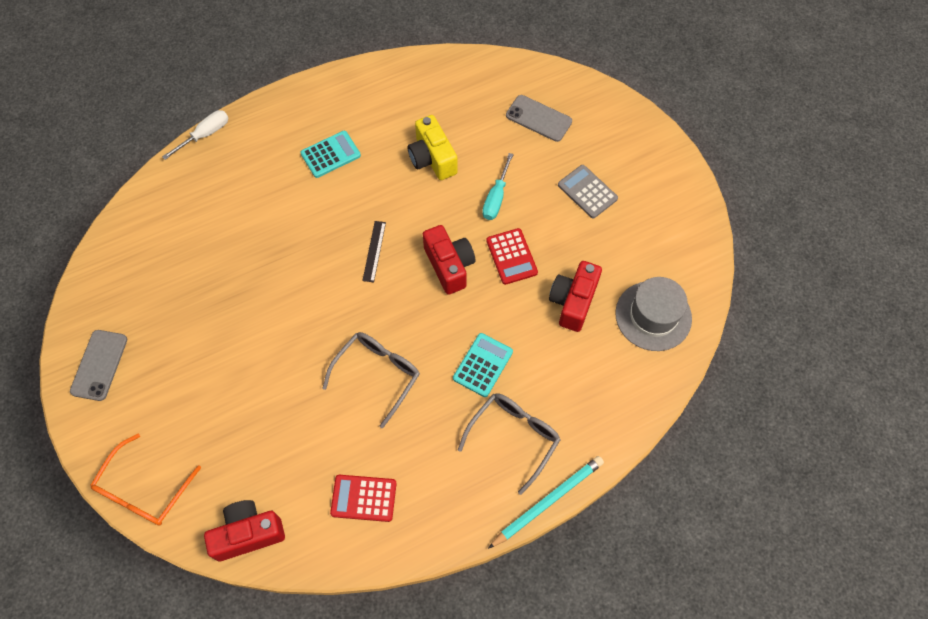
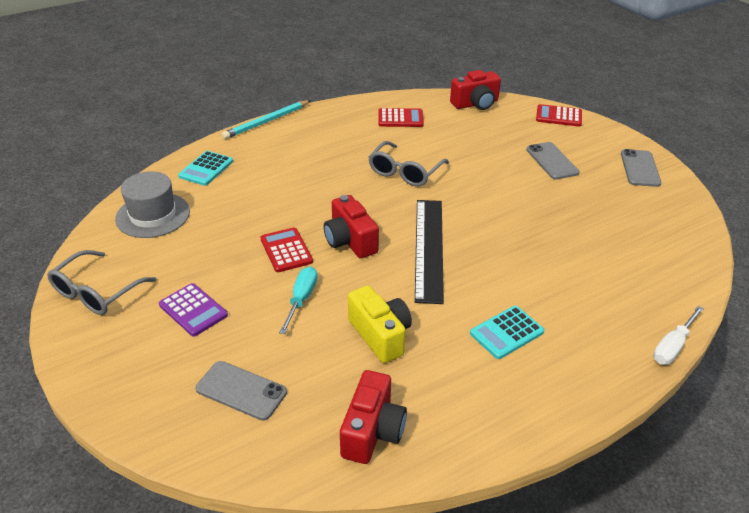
camera: 175 degrees right, 25 degrees down
orange glasses [90,434,201,526] -> red calculator [536,104,582,127]
black ruler [362,221,386,282] -> black ruler [415,200,444,304], size x2.22
turquoise calculator [453,333,513,397] -> turquoise calculator moved to [178,151,233,186]
grey glasses [458,393,560,495] -> grey glasses moved to [47,250,156,315]
red camera [549,261,602,332] -> red camera moved to [340,370,407,464]
grey calculator [558,165,618,218] -> purple calculator [159,283,228,337]
none -> grey phone [526,142,579,179]

